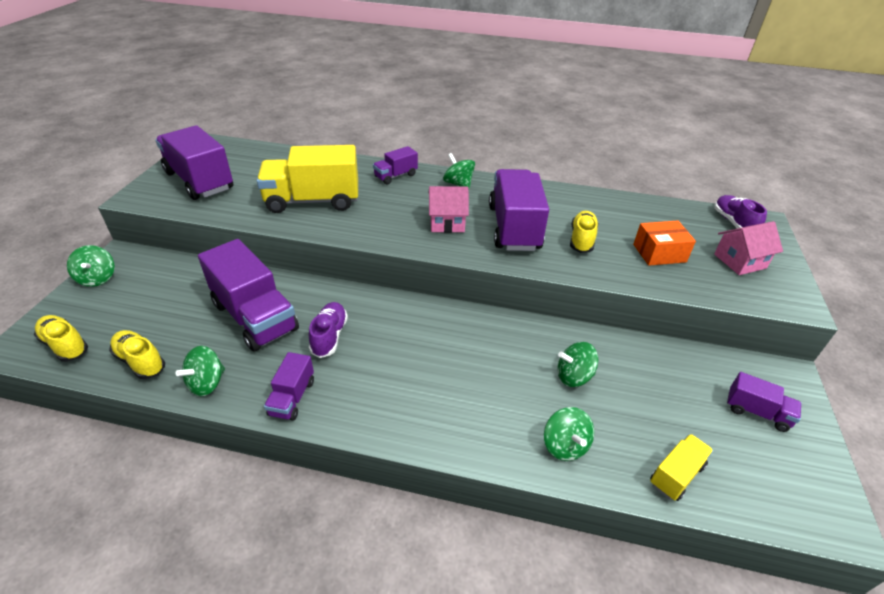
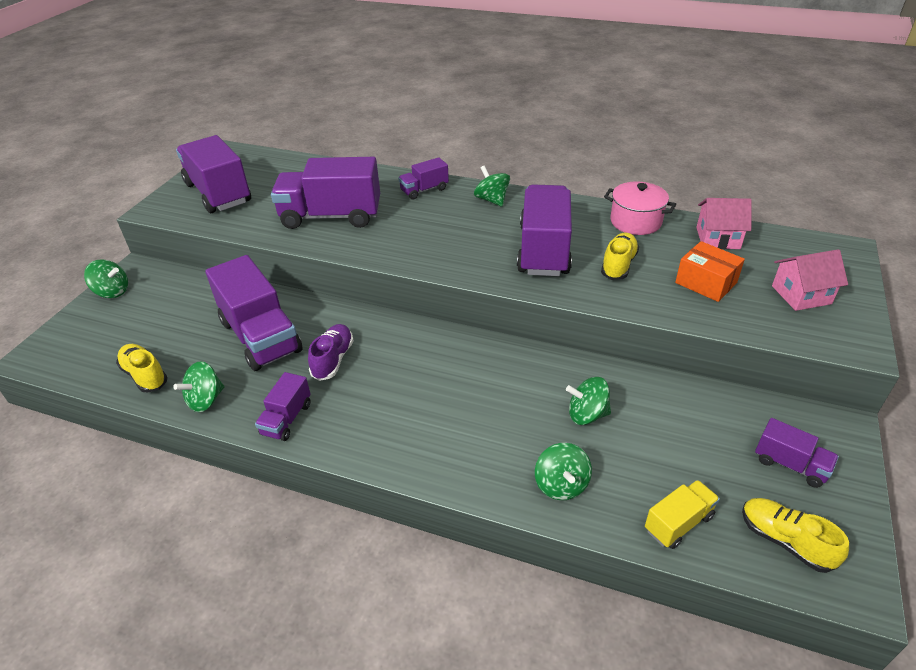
camera: 10 degrees right, 0 degrees up
yellow shoe [34,315,88,362] -> yellow shoe moved to [742,498,849,573]
green spinning top [67,245,115,287] -> green spinning top turned 60 degrees counterclockwise [84,259,128,298]
yellow truck [257,145,358,213] -> purple truck [271,157,380,229]
pink house [429,186,469,233] -> pink house moved to [696,198,752,249]
orange box [633,220,696,266] -> orange box turned 45 degrees clockwise [675,241,745,302]
purple shoe [714,195,767,228] -> none
none -> pink pot [604,181,676,235]

